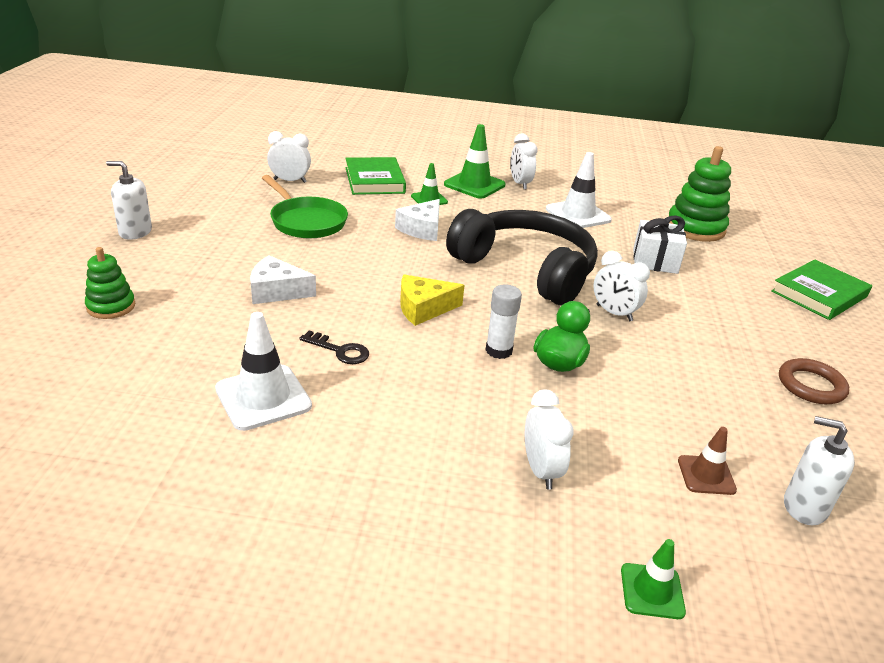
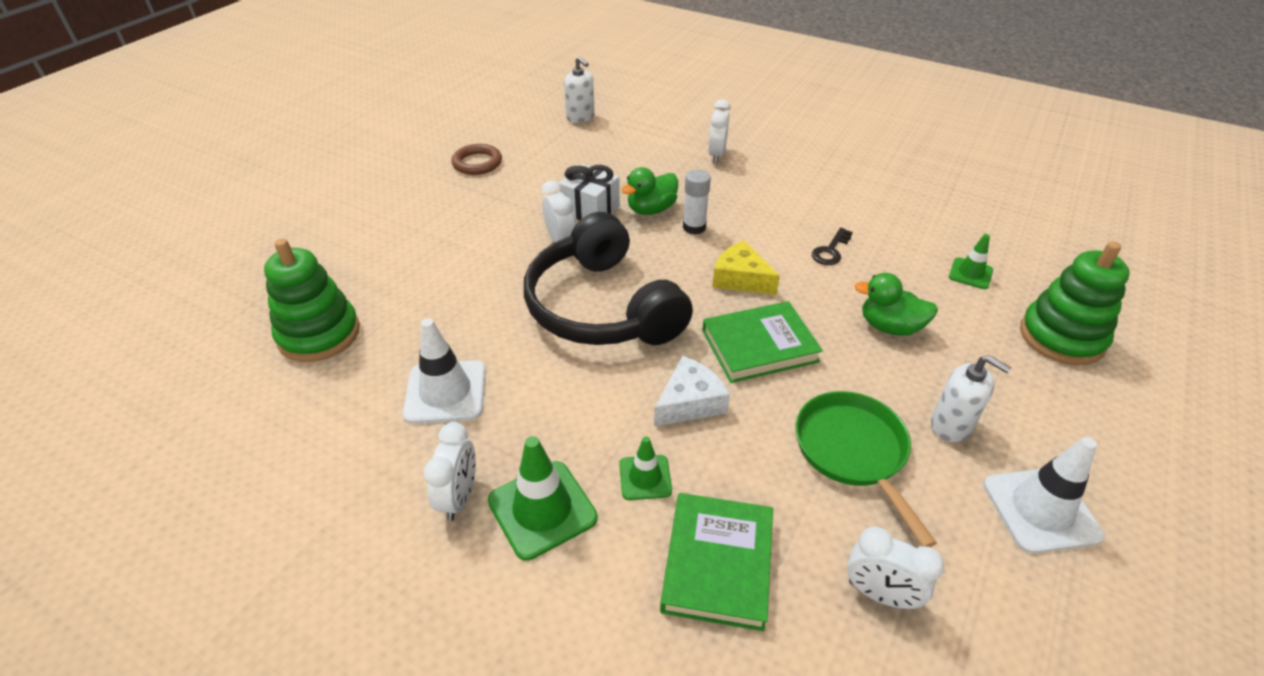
camera: 155 degrees left, 10 degrees up
green stacking toy [85,247,135,319] -> green stacking toy [1020,241,1130,365], size x1.69
white soap dispenser [106,161,152,240] -> white soap dispenser moved to [931,355,1011,442]
white traffic cone [215,312,312,431] -> white traffic cone moved to [983,437,1104,554]
white cheese [250,255,316,304] -> green duck [855,273,938,336]
black key [299,330,369,364] -> black key turned 105 degrees counterclockwise [812,228,853,265]
yellow cheese [400,275,464,326] -> yellow cheese turned 150 degrees counterclockwise [712,240,780,295]
green traffic cone [621,539,686,619] -> green traffic cone moved to [949,234,993,289]
white gift [633,215,687,274] -> white gift moved to [559,164,620,220]
brown traffic cone [678,427,737,495] -> none
green book [771,259,872,320] -> green book moved to [702,301,823,383]

